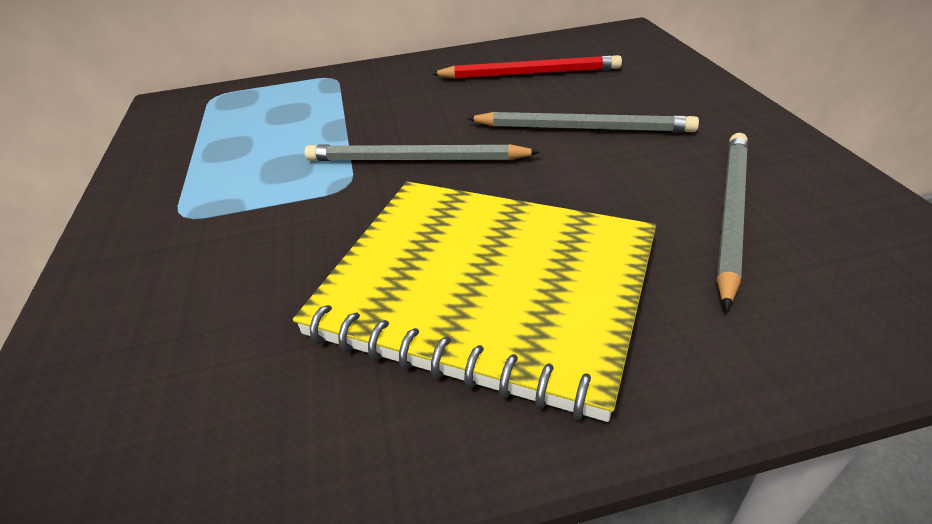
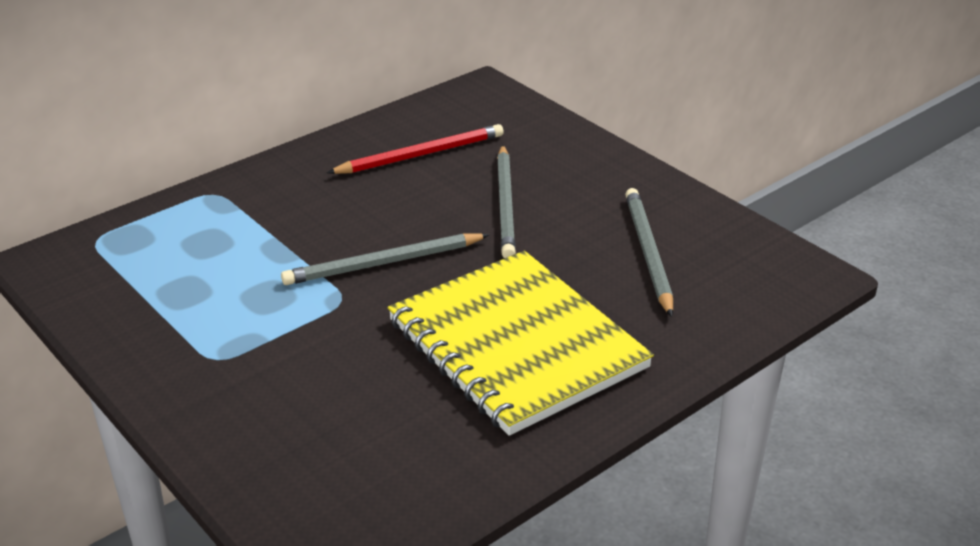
camera: 30 degrees left, 5 degrees down
yellow notebook [293,182,656,422] -> yellow notebook turned 60 degrees clockwise [388,251,654,436]
grey pencil [466,112,699,132] -> grey pencil turned 105 degrees clockwise [497,145,516,258]

